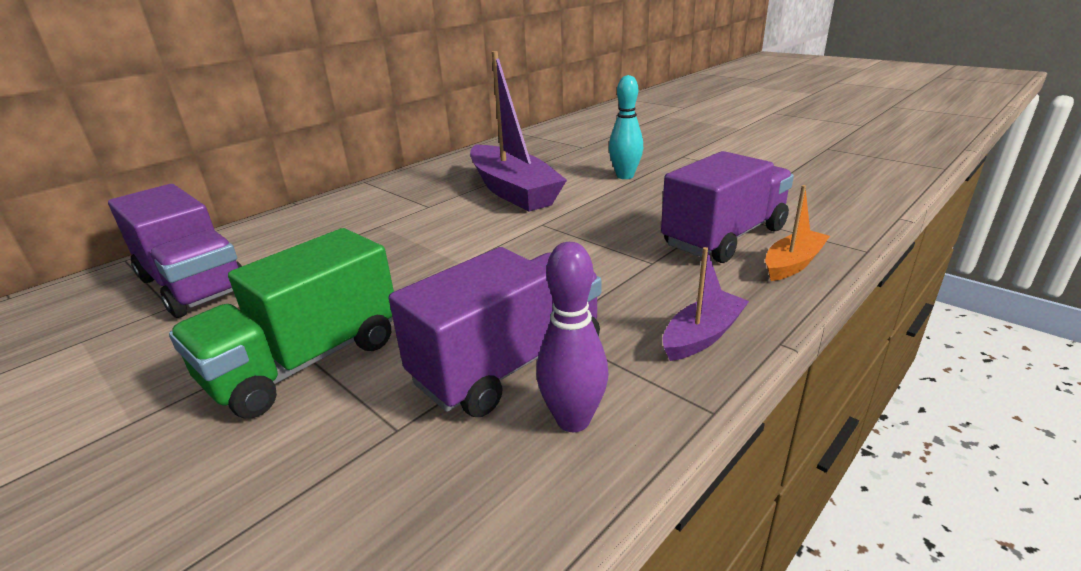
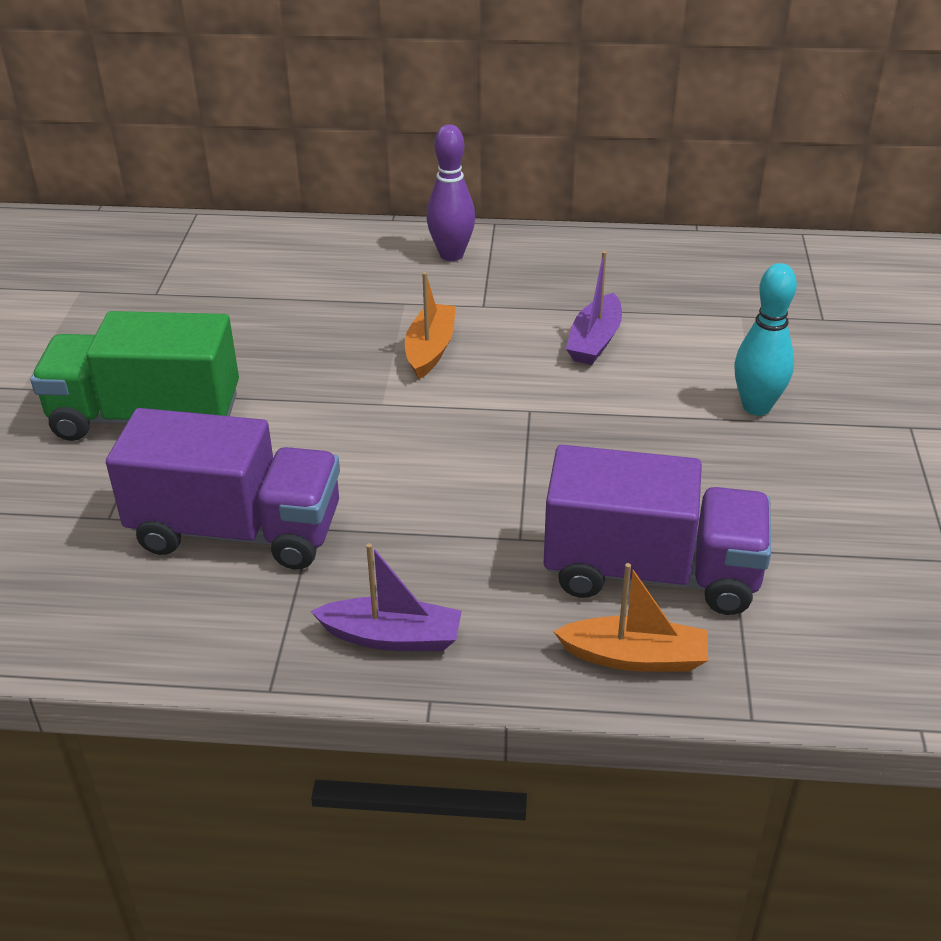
camera: 50 degrees right, 10 degrees up
purple truck [108,184,242,318] -> none
purple boat [470,51,567,211] -> purple boat [566,251,622,365], size x0.49
purple bowling pin [536,242,608,432] -> purple bowling pin moved to [427,124,475,261]
none -> orange boat [405,272,456,379]

